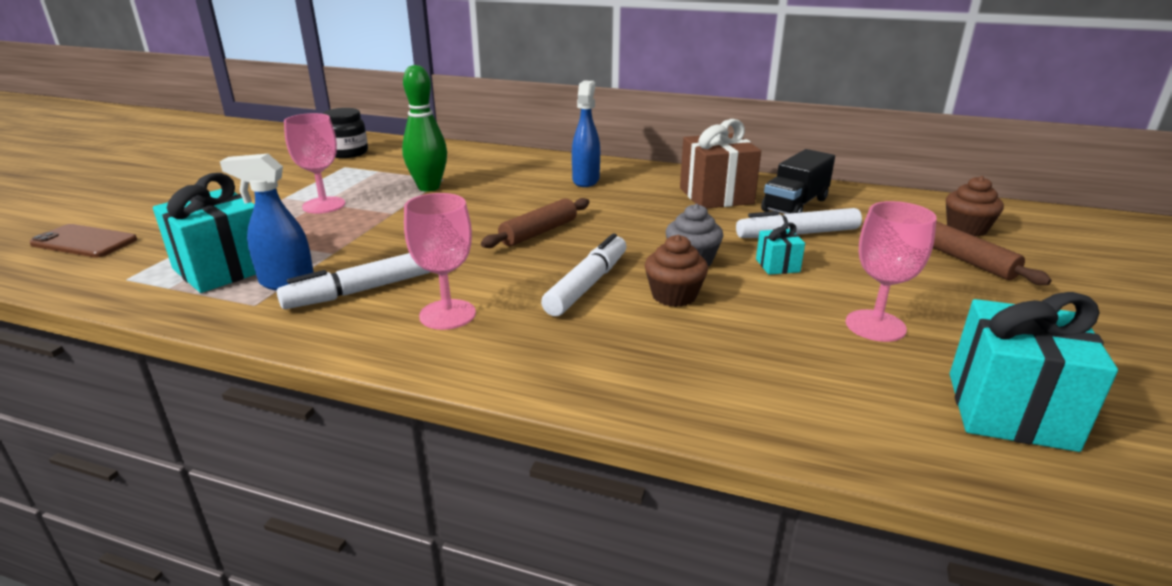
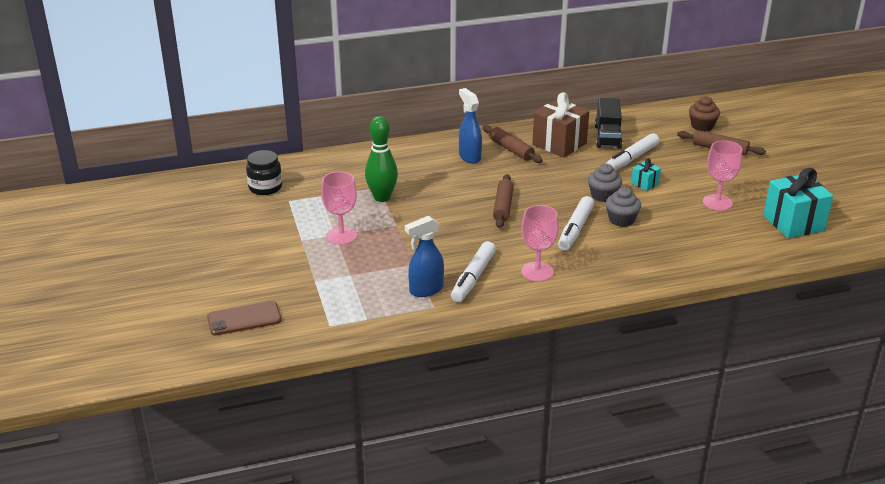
camera: 35 degrees left, 5 degrees up
turquoise gift [153,173,256,293] -> none
white marker [541,233,627,316] -> white marker turned 150 degrees counterclockwise [558,196,594,251]
brown cupcake [645,235,708,307] -> grey cupcake [606,187,641,227]
none -> brown rolling pin [483,125,543,163]

